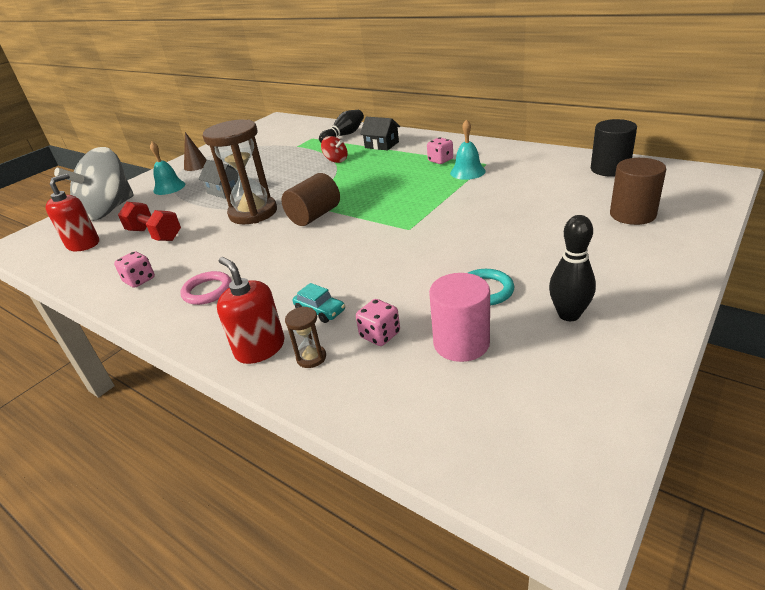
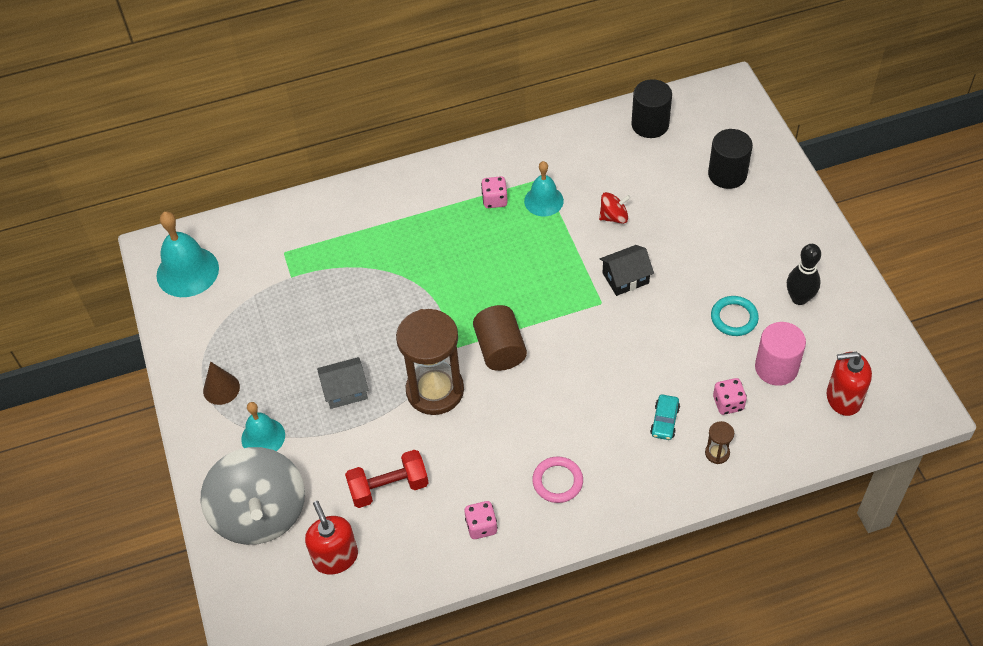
camera: 55 degrees left, 20 degrees up
red soap dispenser [217,257,285,364] -> red soap dispenser moved to [827,352,872,416]
turquoise car [293,283,345,323] -> turquoise car turned 120 degrees clockwise [650,395,680,440]
black bowling pin [319,110,364,143] -> none
red spinning top [321,136,348,163] -> red spinning top moved to [599,192,631,224]
black house [360,117,400,151] -> black house moved to [600,245,654,296]
brown cylinder [610,158,666,225] -> black cylinder [708,129,753,189]
none -> turquoise bell [157,212,219,297]

